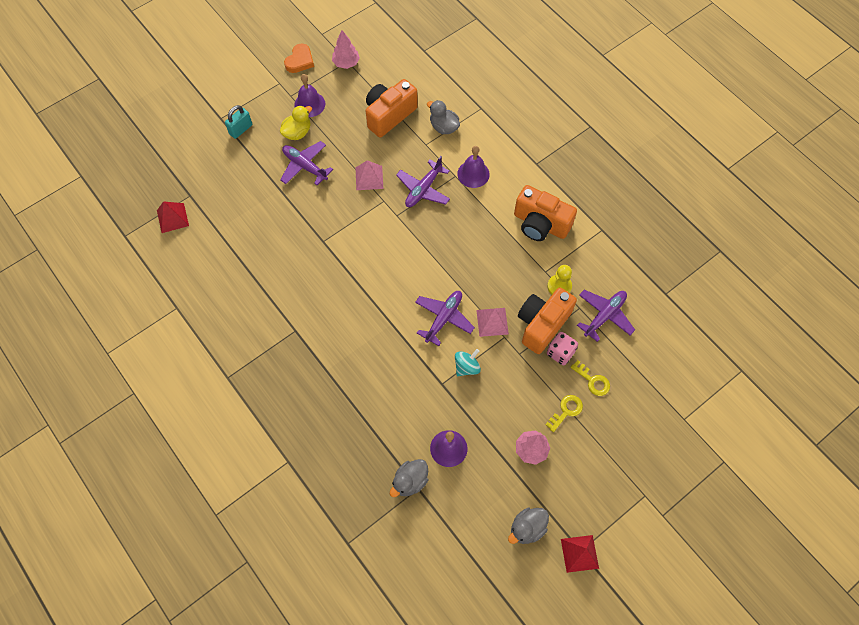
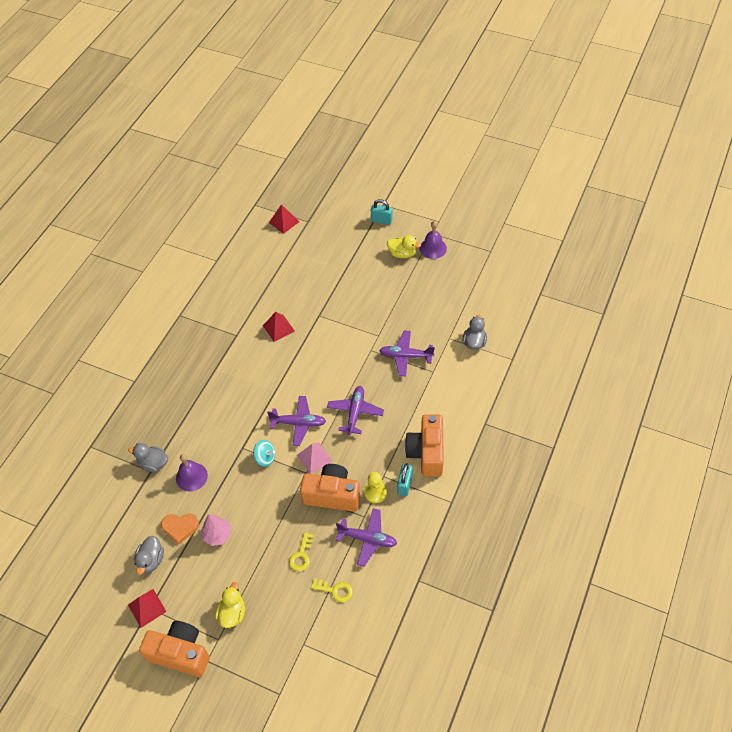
camera: 65 degrees right, 10 degrees down
purple plane [280,141,333,185] -> purple plane moved to [327,386,384,435]
orange heart [284,43,314,73] -> orange heart moved to [161,513,199,544]
pink tree [332,30,360,69] -> none
pink pyramid [355,160,383,190] -> none
orange camera [366,79,418,138] -> orange camera moved to [139,621,210,677]
purple bell [457,146,490,188] -> none
grey duck [508,507,549,544] -> grey duck turned 105 degrees counterclockwise [134,536,164,575]
yellow key [545,395,583,432] -> yellow key moved to [311,578,353,602]
pink dice [547,332,578,365] -> none
none -> yellow duck [215,582,245,628]
none -> red pyramid [263,312,295,342]
none -> turquoise padlock [397,463,413,496]

